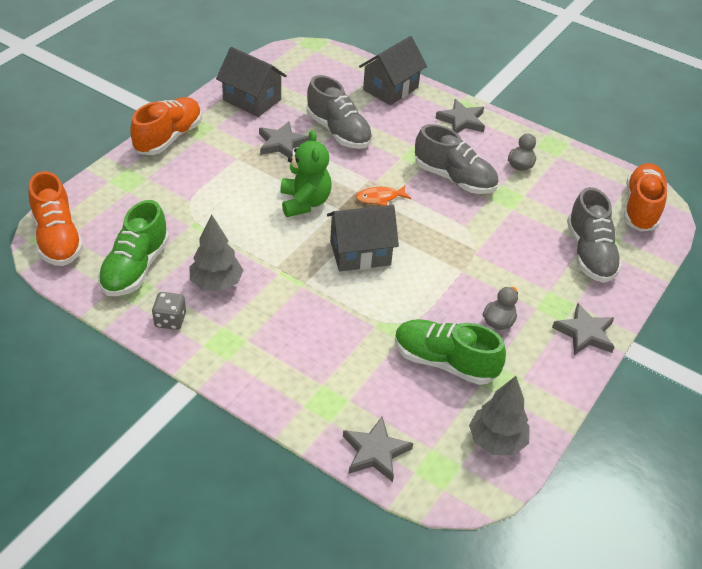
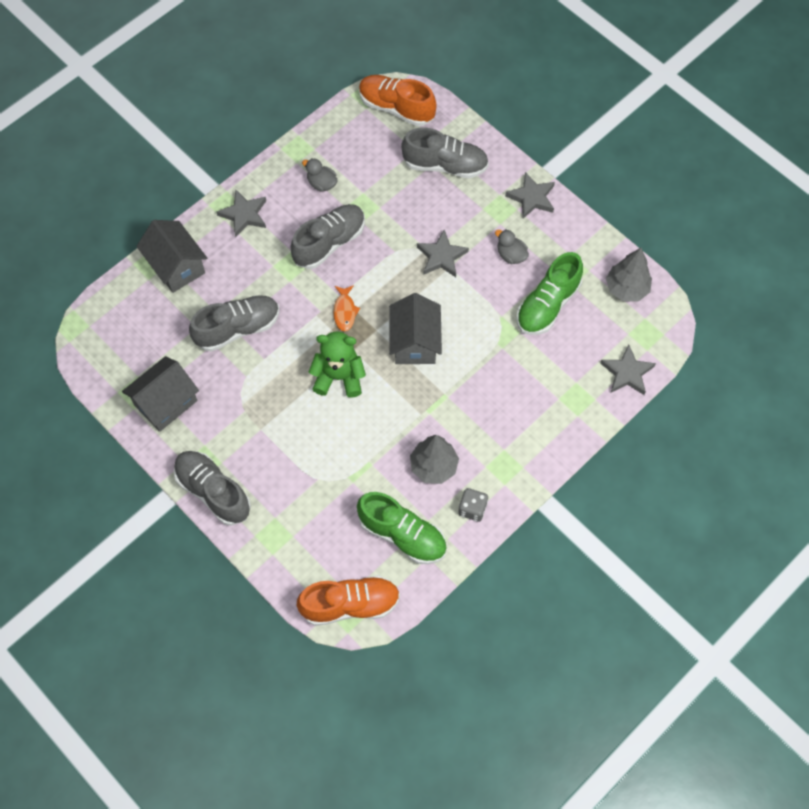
camera: 75 degrees left, 20 degrees up
orange shoe [130,97,202,155] -> grey shoe [174,451,251,526]
grey star [259,121,309,158] -> grey star moved to [417,229,469,277]

